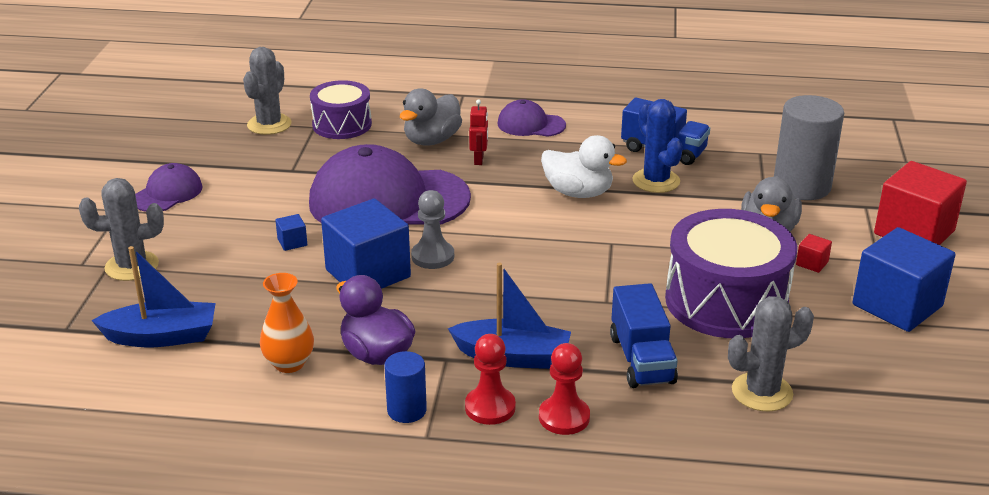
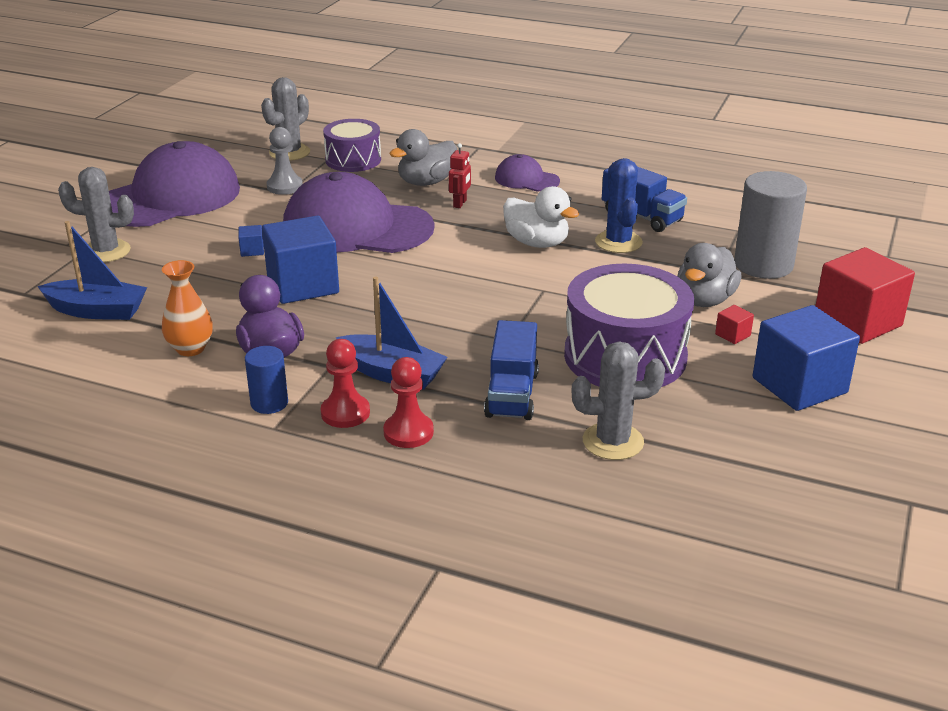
camera: 15 degrees right, 0 degrees up
purple cap [135,163,203,212] -> purple cap [109,141,240,227], size x2.11
grey pawn [411,190,454,269] -> grey pawn moved to [266,127,303,195]

